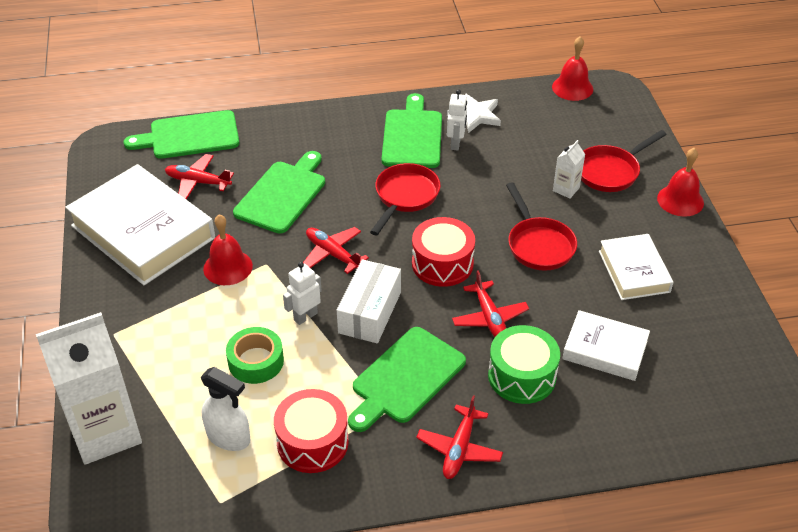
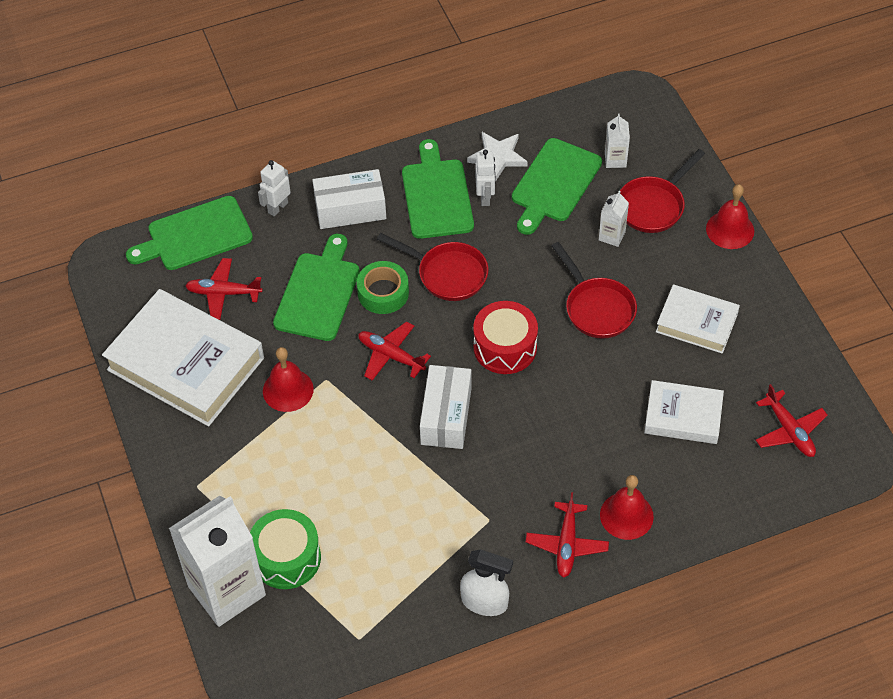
camera: 10 degrees left, 10 degrees up
white spray bottle [201,367,251,451] -> white spray bottle moved to [460,549,513,616]
green tape [226,327,284,384] -> green tape moved to [357,261,409,314]
red drum [274,389,349,473] -> none
white robot [283,262,322,325] -> white robot moved to [258,160,291,217]
green cutting board [348,327,466,432] -> green cutting board moved to [512,138,602,235]
red pan [370,163,441,236] -> red pan turned 105 degrees clockwise [377,233,488,301]
red plane [452,270,529,337] -> red plane moved to [756,384,828,457]
green drum [488,325,560,404] -> green drum moved to [250,509,321,589]
red bell [552,36,593,101] -> red bell moved to [600,475,654,540]
white book [599,234,673,300] -> white book turned 45 degrees counterclockwise [656,284,740,354]
none -> white box [312,169,386,229]
none -> white carton [605,113,630,168]

